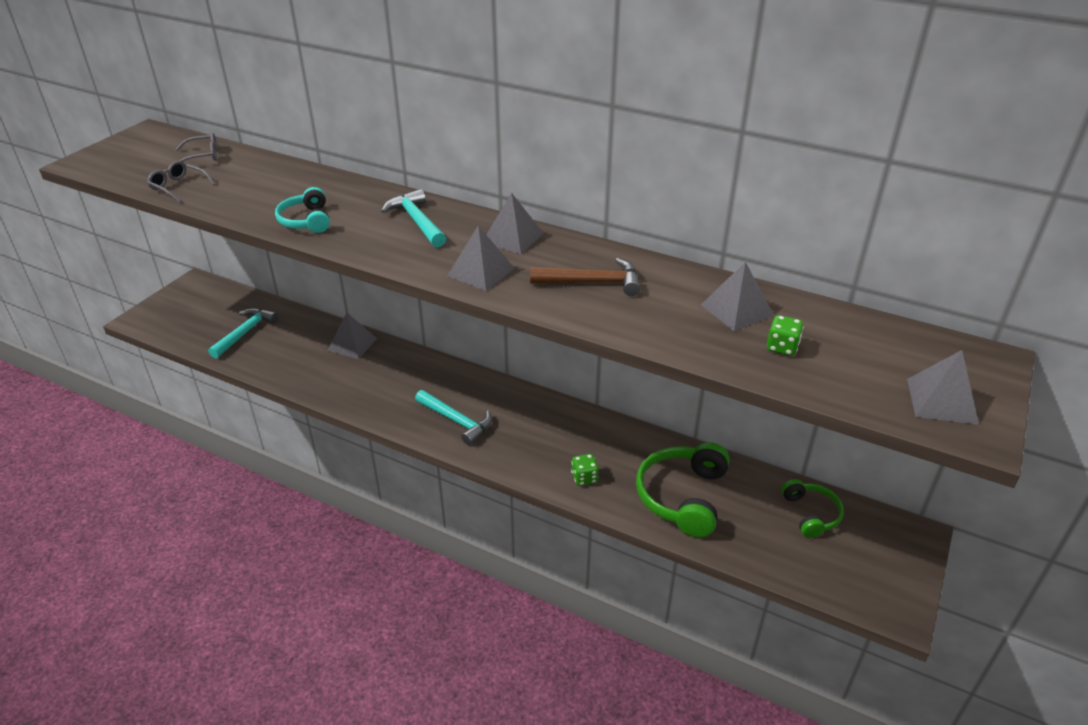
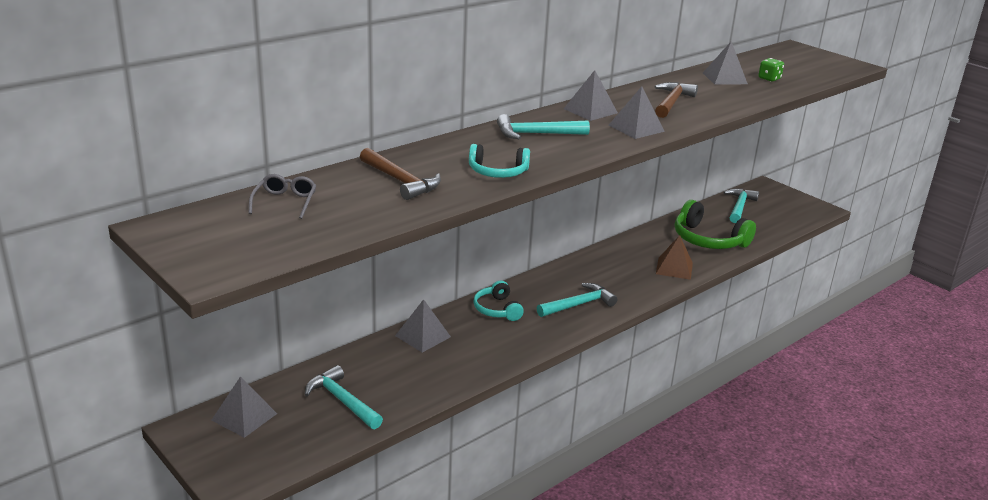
camera: 70 degrees left, 10 degrees down
grey glasses [147,161,215,203] -> none
green dice [571,454,599,486] -> brown pyramid [656,235,693,280]
green headphones [782,479,844,538] -> turquoise hammer [724,188,759,223]
grey pyramid [907,350,979,425] -> grey pyramid moved to [211,376,277,438]
none -> brown hammer [360,148,441,200]
none -> turquoise headphones [473,281,524,321]

